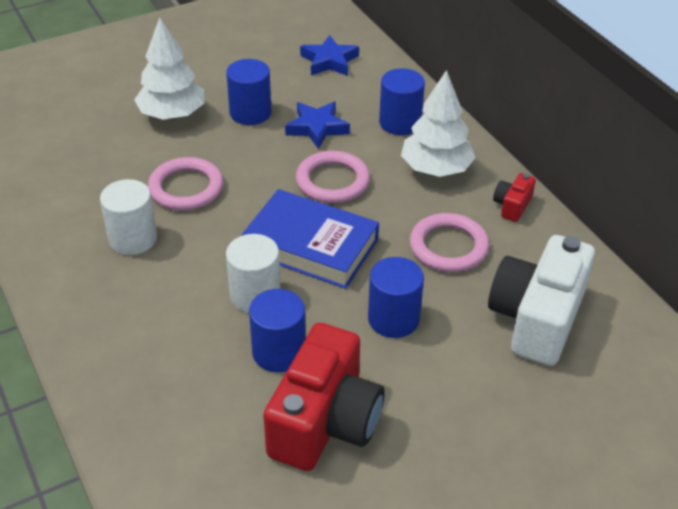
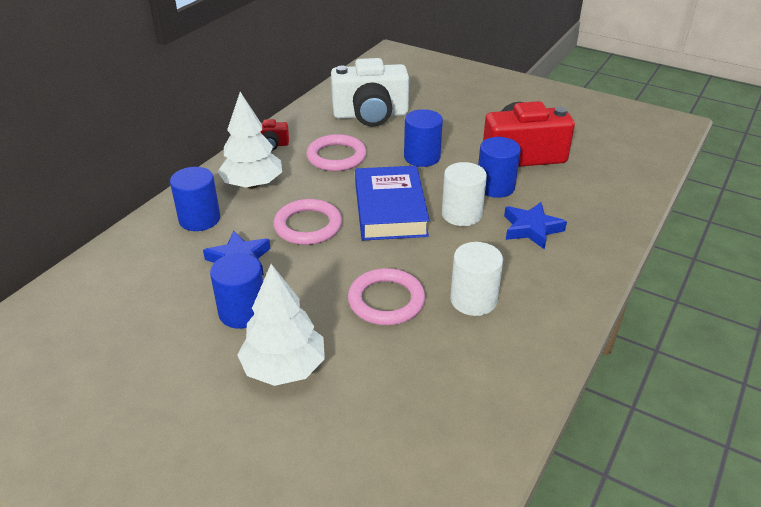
camera: 120 degrees left, 5 degrees down
blue star [300,35,359,76] -> blue star moved to [504,202,567,250]

